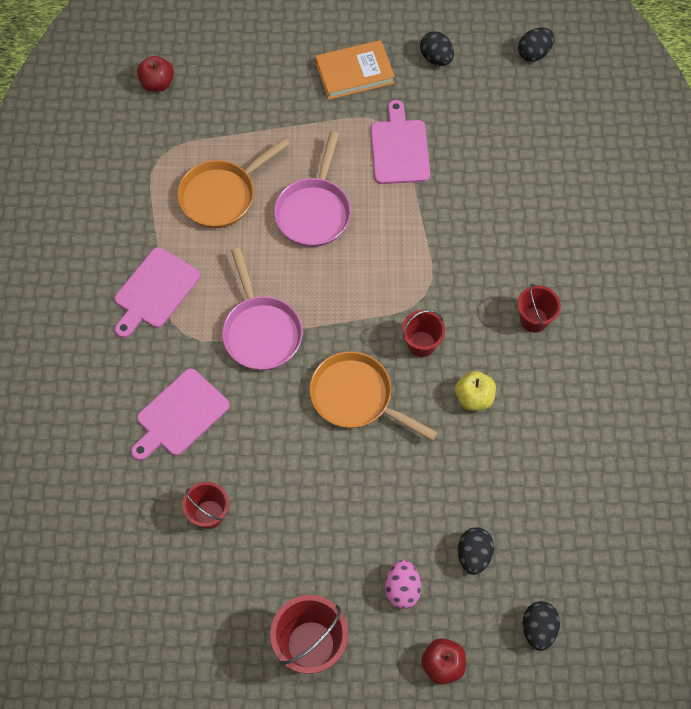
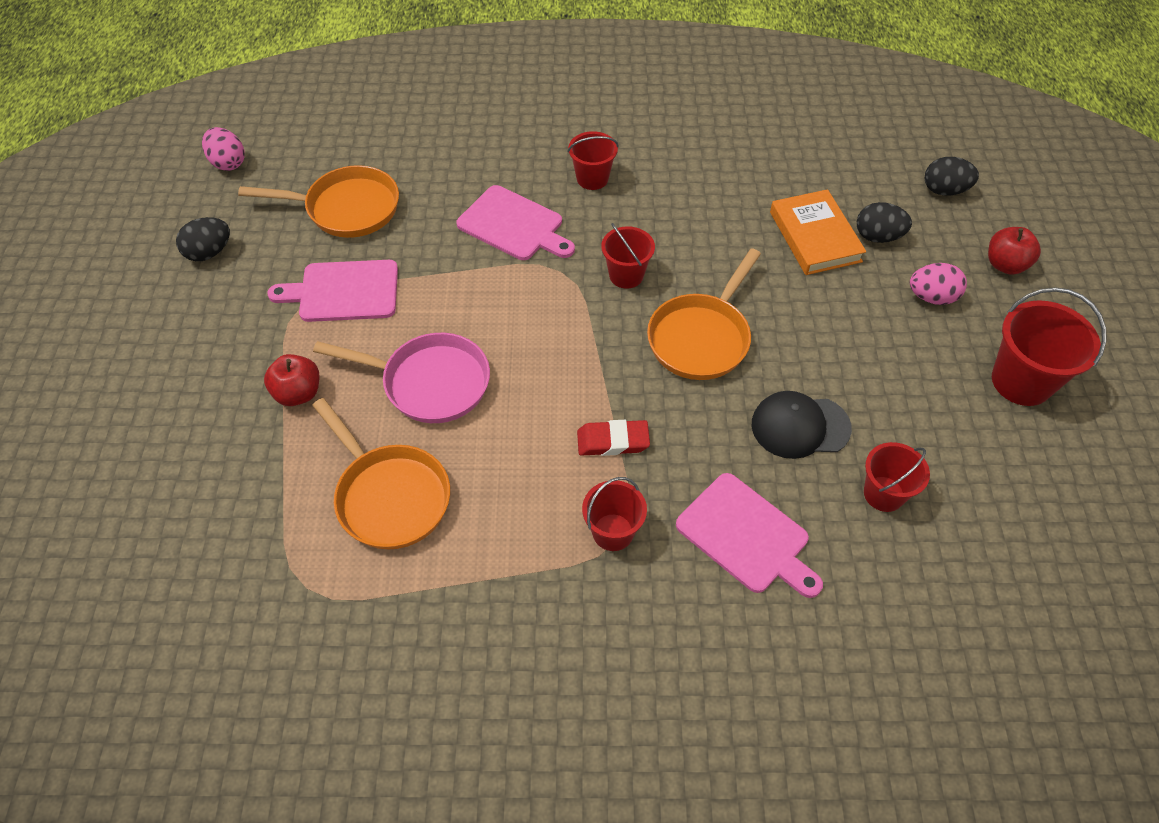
camera: 90 degrees left, 10 degrees down
pink cutting board [115,247,200,338] -> pink cutting board moved to [456,185,575,260]
red apple [137,56,174,92] -> red apple moved to [264,354,319,406]
pink pan [222,248,303,371] -> red eraser [577,420,650,456]
orange book [315,40,395,100] -> orange book moved to [770,189,866,275]
yellow apple [455,371,496,411] -> none
black egg [518,28,554,62] -> pink egg [202,127,245,171]
none -> orange pan [238,165,399,238]
none -> red bucket [582,477,647,551]
none -> black cap [752,391,852,459]

